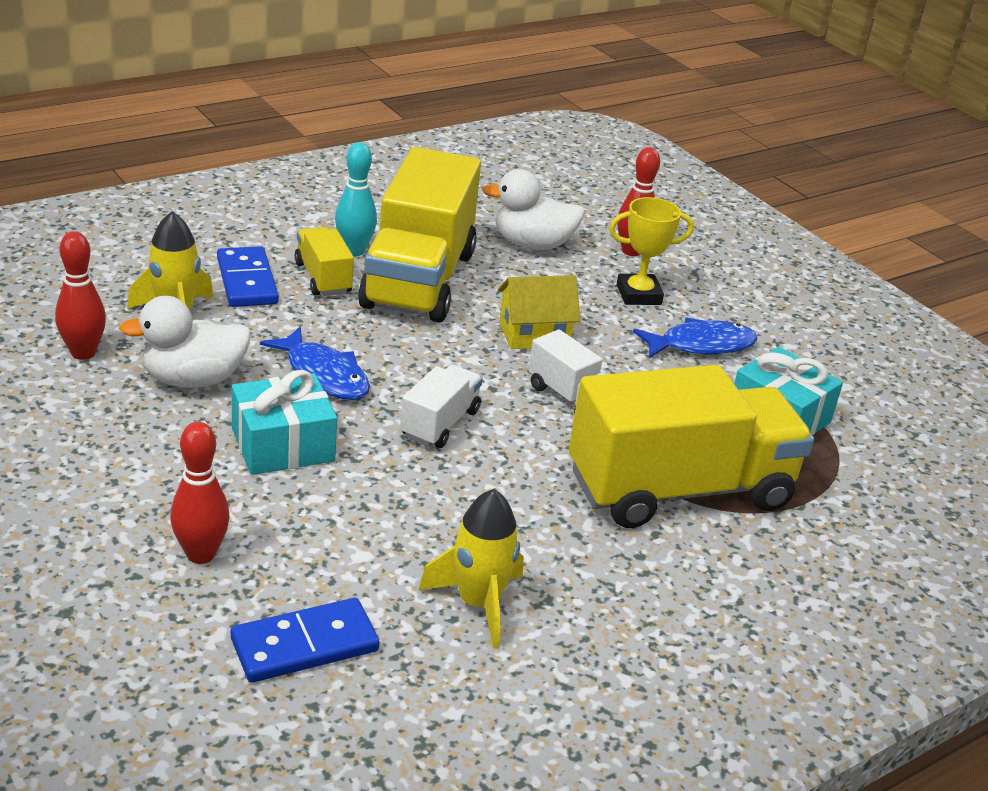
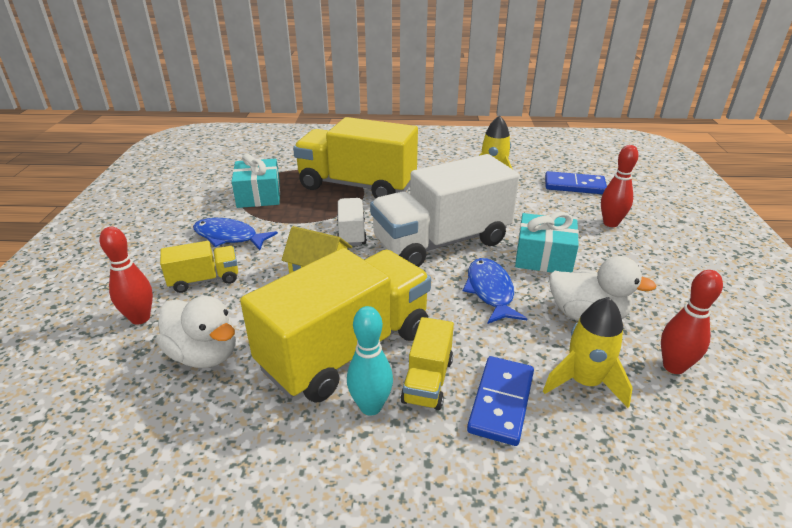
camera: 140 degrees left, 0 degrees up
white truck [400,365,483,448] -> white truck [370,154,520,267], size x2.16
yellow trophy [609,197,694,305] -> yellow truck [160,241,238,293]

